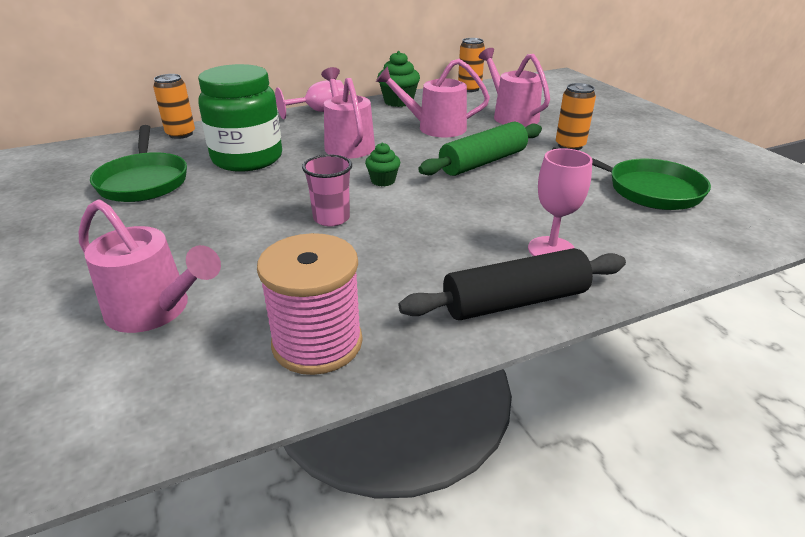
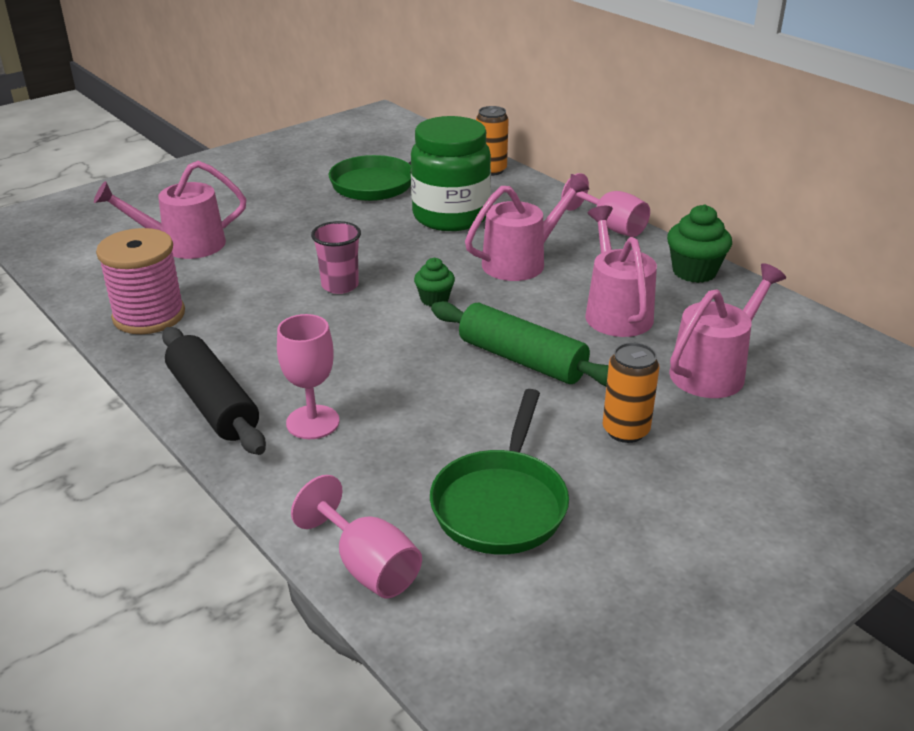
camera: 75 degrees right, 0 degrees up
pink watering can [79,199,221,333] -> pink watering can turned 60 degrees clockwise [94,161,246,259]
orange can [458,38,485,92] -> none
none -> pink goblet [291,475,422,598]

